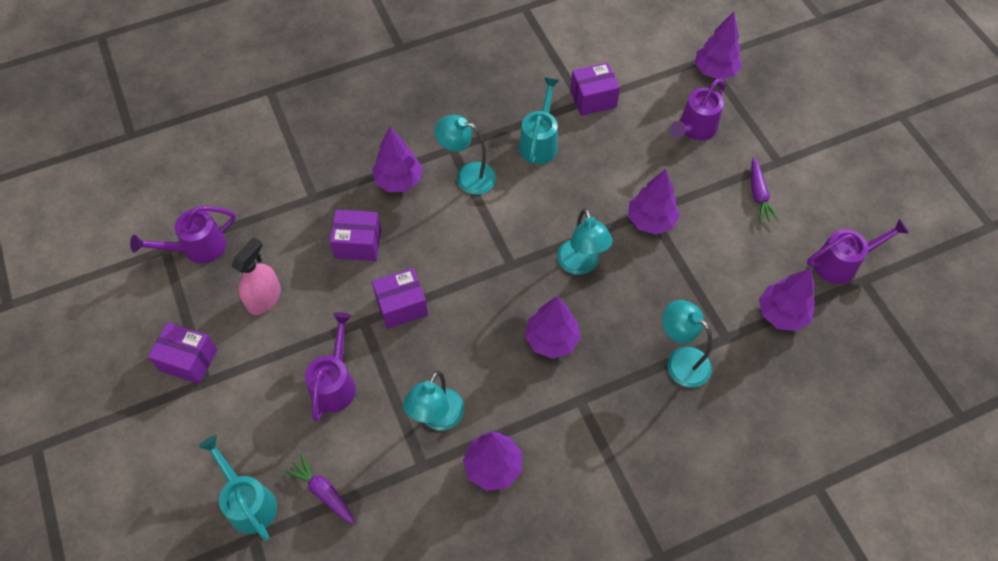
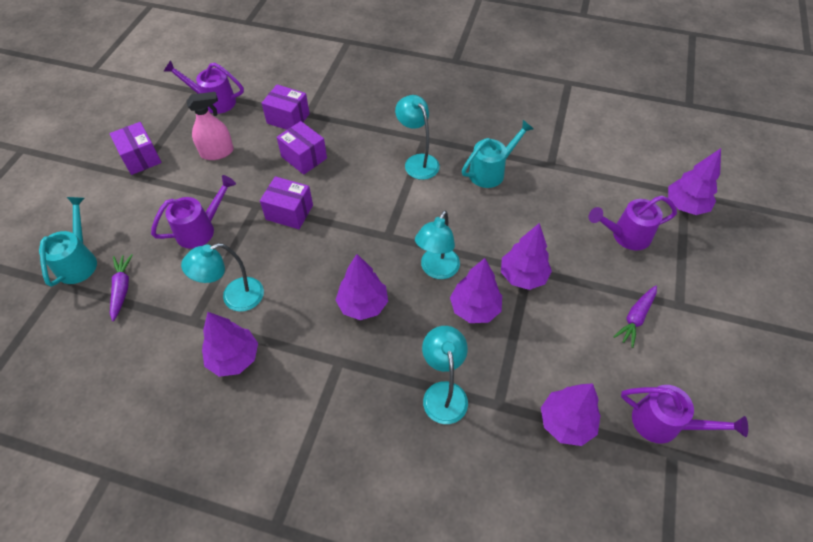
camera: 40 degrees right, 5 degrees down
purple tree [372,126,423,192] -> purple tree moved to [450,258,502,323]
purple box [570,62,620,116] -> purple box moved to [262,85,310,130]

